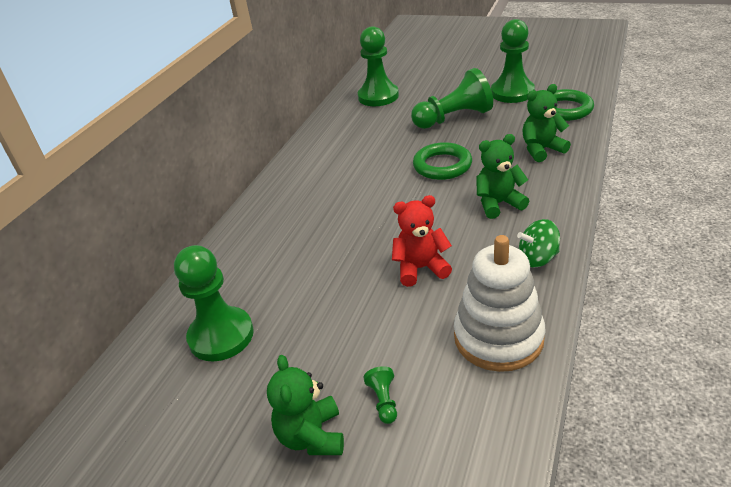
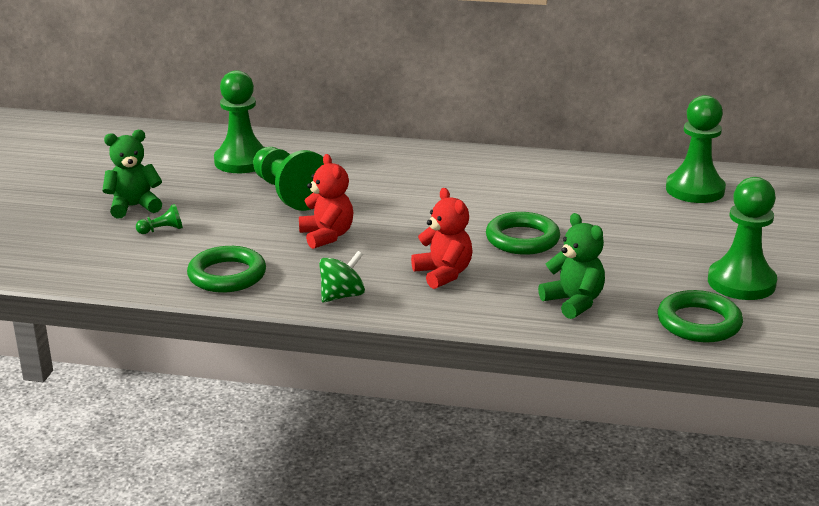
camera: 75 degrees right, 10 degrees down
green pawn [411,68,493,129] -> green pawn moved to [253,147,324,211]
white stacking toy [454,235,545,372] -> green ring [187,246,266,292]
green teddy bear [476,134,529,219] -> red teddy bear [411,188,473,289]
green spinning top [517,219,560,268] -> green spinning top turned 75 degrees clockwise [319,251,365,302]

